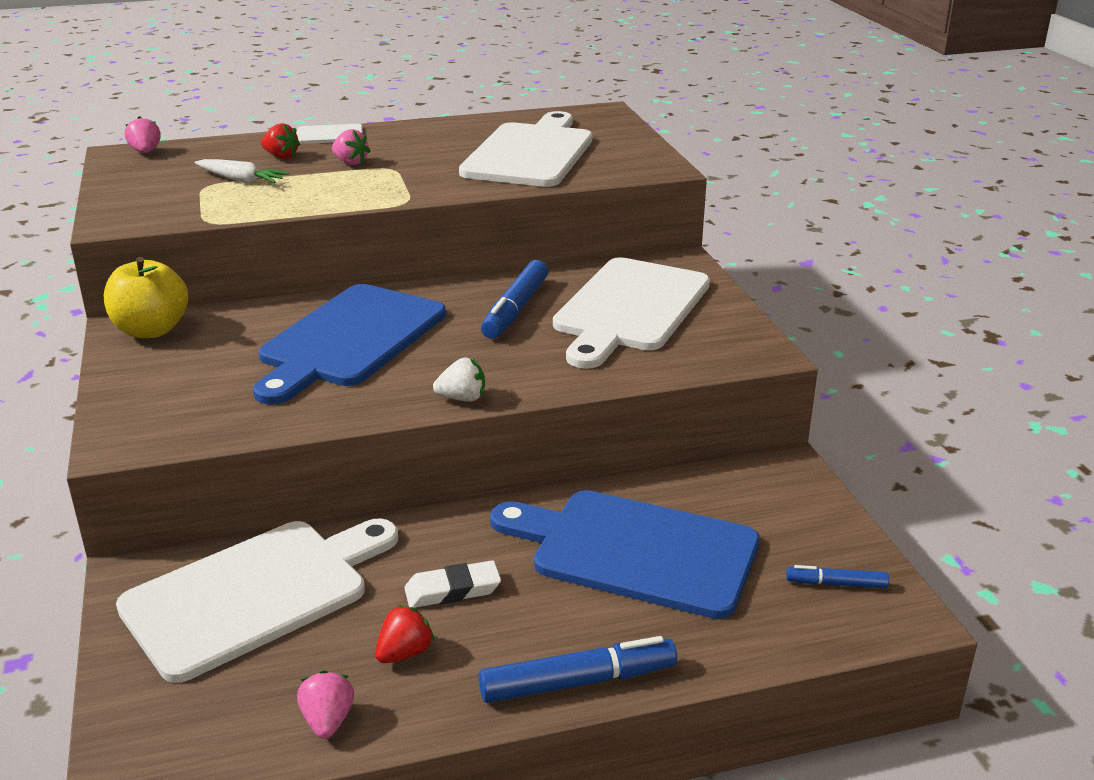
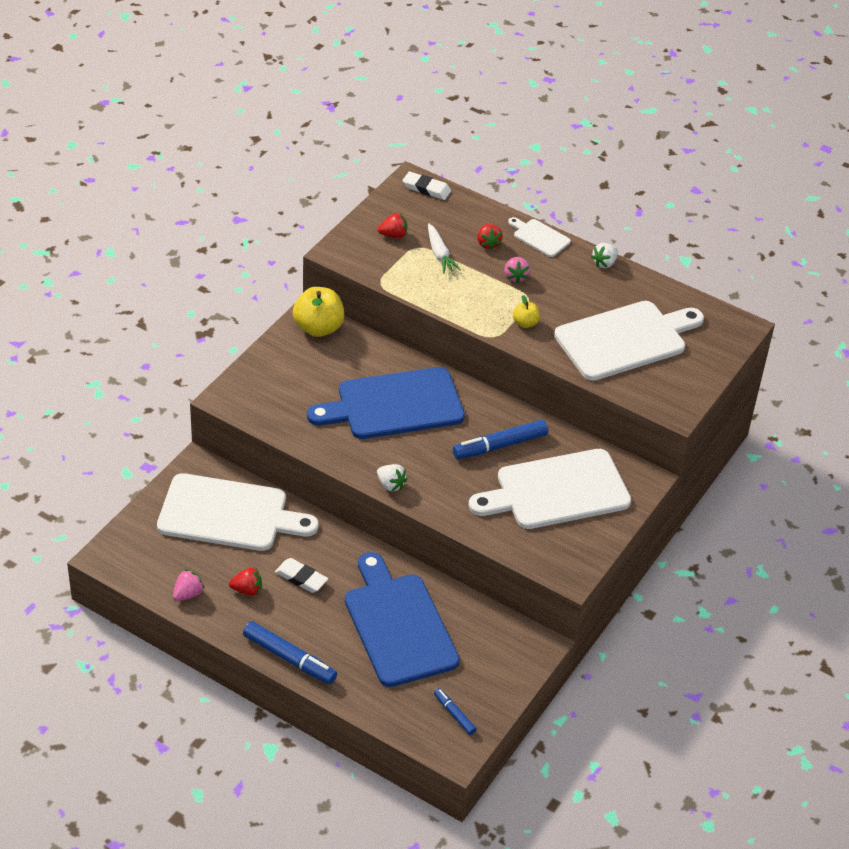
camera: 45 degrees right, 15 degrees up
pink strawberry [125,116,161,153] -> white eraser [402,171,451,200]
none -> red strawberry [378,213,407,238]
none -> yellow apple [513,295,540,328]
none -> white strawberry [591,243,618,268]

